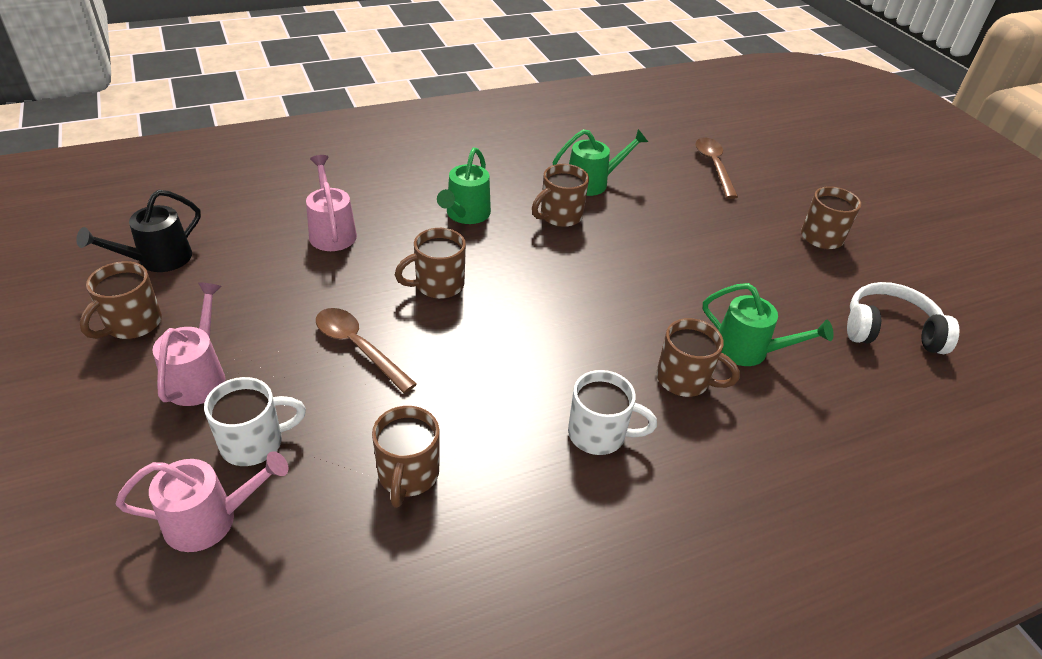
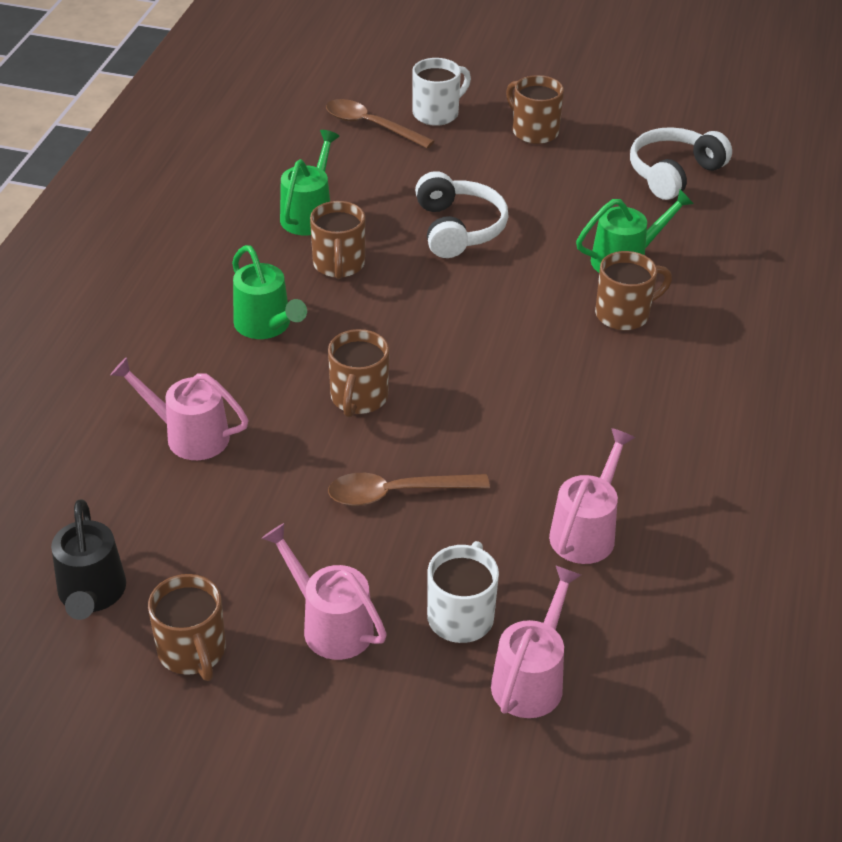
camera: 50 degrees left, 0 degrees up
brown mug [372,406,440,508] -> pink watering can [549,428,635,564]
white mug [568,370,657,455] -> white mug moved to [412,58,471,126]
none -> white headphones [415,171,509,258]

